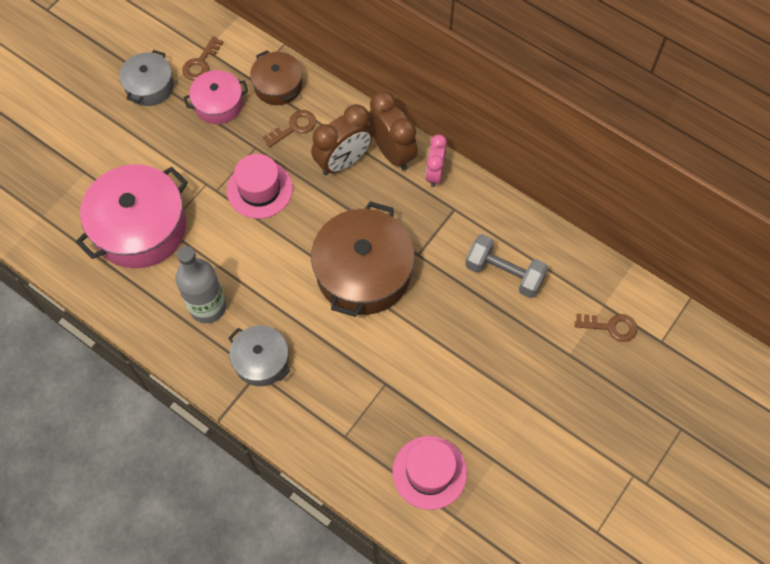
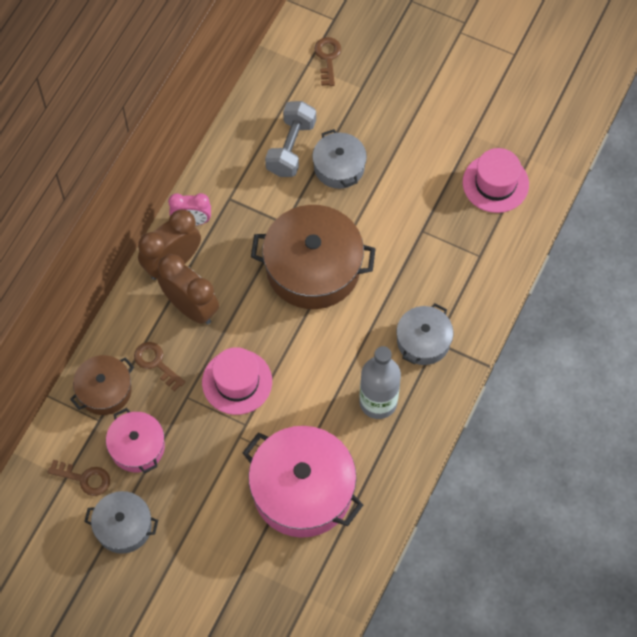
camera: 100 degrees left, 0 degrees up
none -> grey pot [312,129,367,189]

